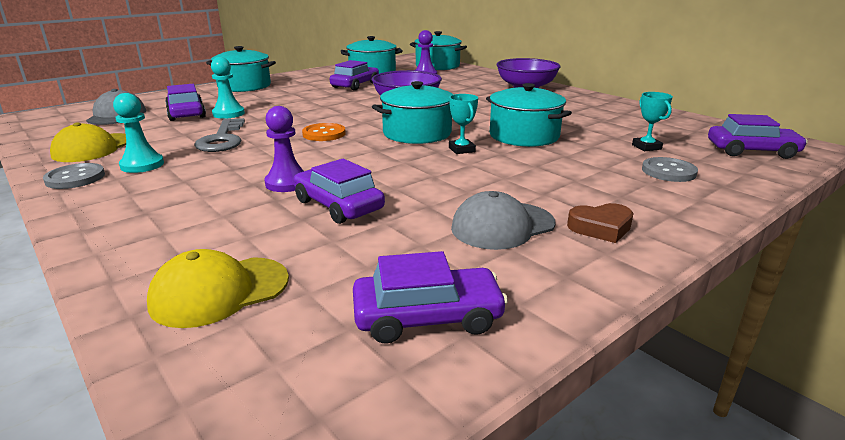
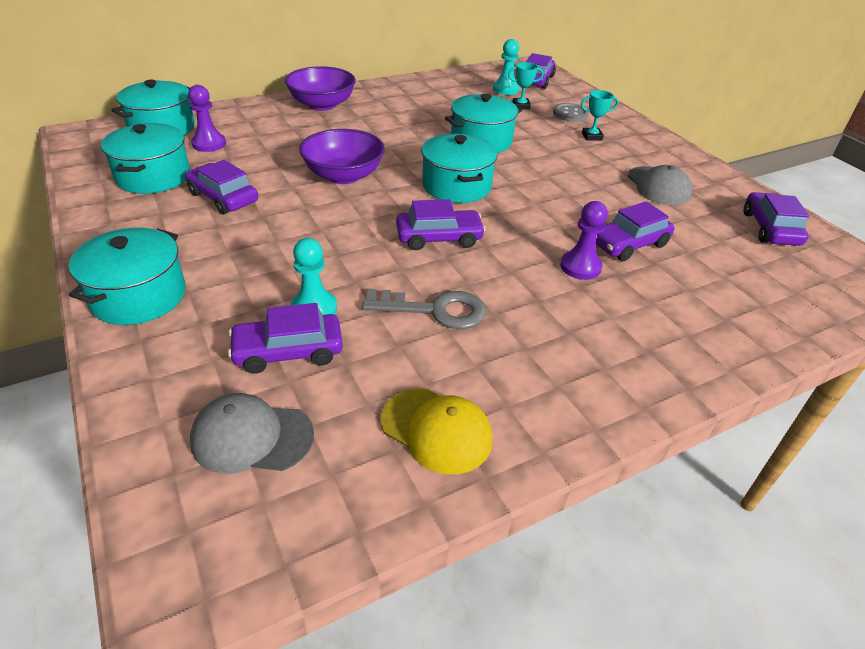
camera: 80 degrees left, 15 degrees up
grey button [43,163,105,189] -> none
turquoise pawn [113,93,164,173] -> turquoise pawn moved to [493,39,519,95]
yellow cap [147,249,289,328] -> none
orange button [302,123,346,141] -> purple car [396,199,486,250]
turquoise trophy [449,94,478,154] -> turquoise trophy moved to [581,90,619,141]
brown heart [567,203,634,243] -> none

